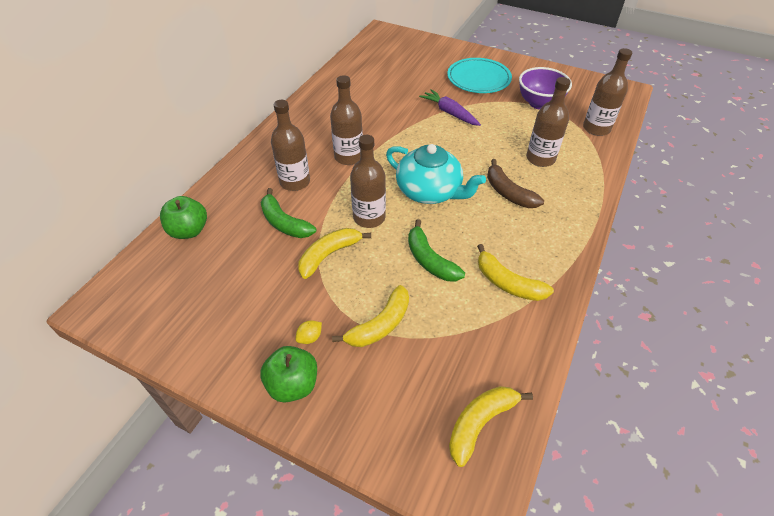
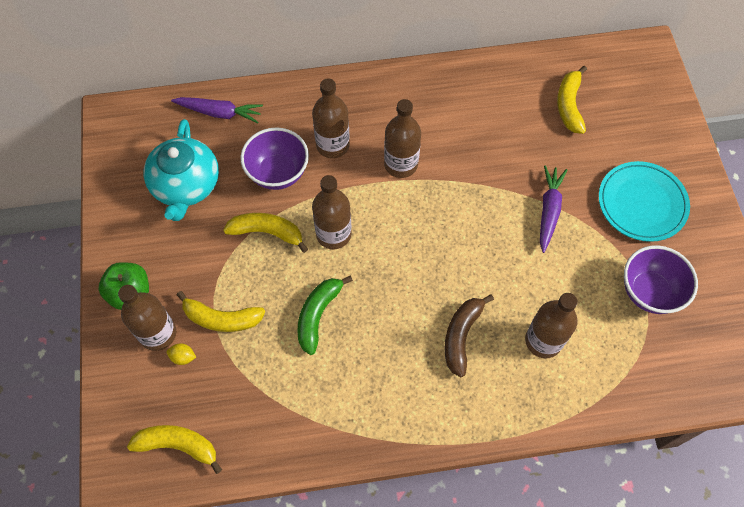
camera: 55 degrees right, 15 degrees up
green apple [160,196,207,239] -> purple carrot [171,97,263,123]
green banana [261,188,316,238] -> purple bowl [240,127,309,190]
yellow lemon [296,320,322,344] -> yellow lemon moved to [167,344,196,365]
turquoise teapot [386,144,486,204] -> turquoise teapot moved to [144,119,219,221]
yellow banana [477,244,554,301] -> yellow banana moved to [557,66,587,134]
brown bottle [583,48,632,136] -> brown bottle moved to [118,285,176,351]

